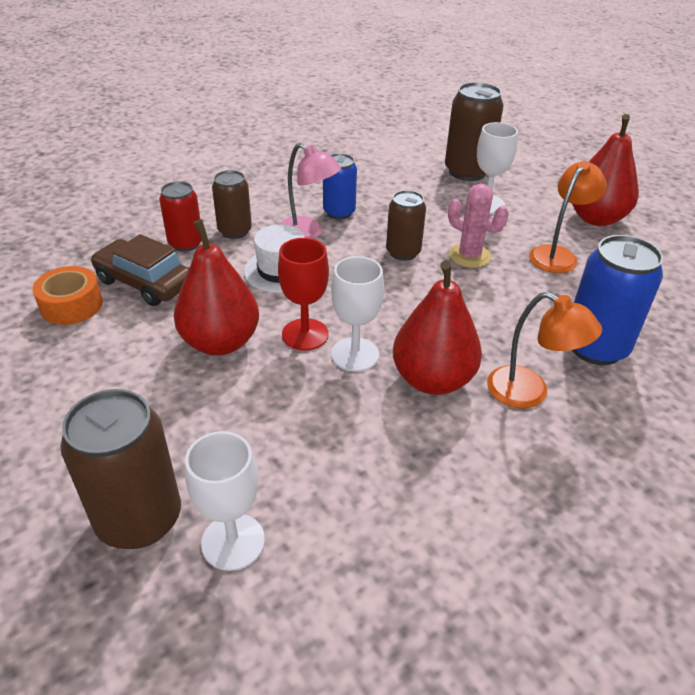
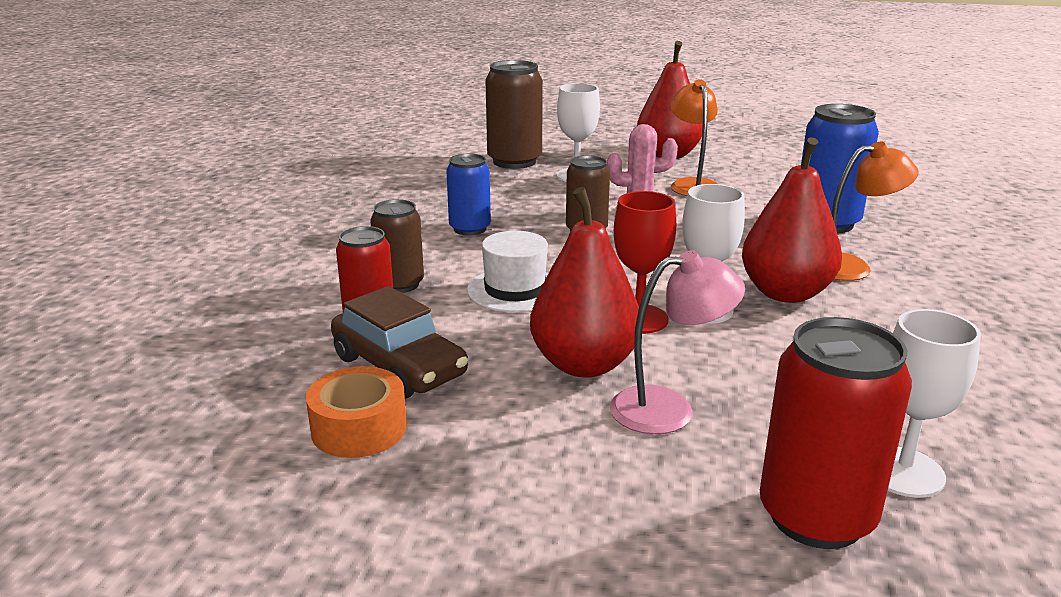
camera: 45 degrees left, 15 degrees down
brown can [60,389,181,549] -> red can [760,317,912,549]
brown car [91,234,189,306] -> brown car turned 120 degrees counterclockwise [331,286,468,399]
pink lamp [280,143,341,239] -> pink lamp moved to [610,250,745,434]

